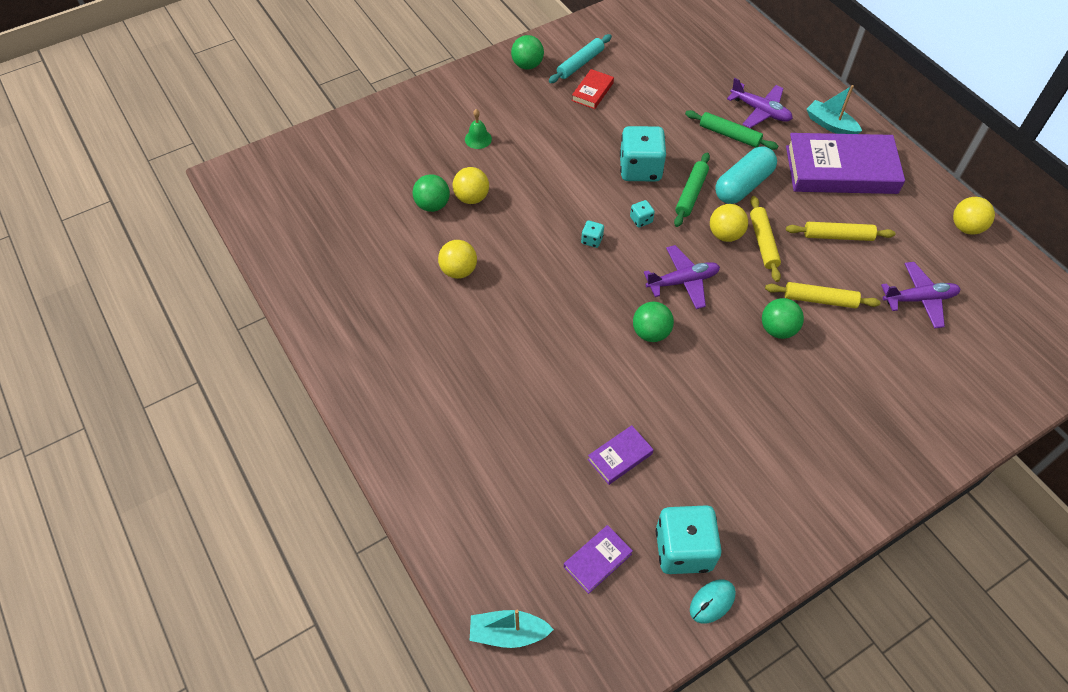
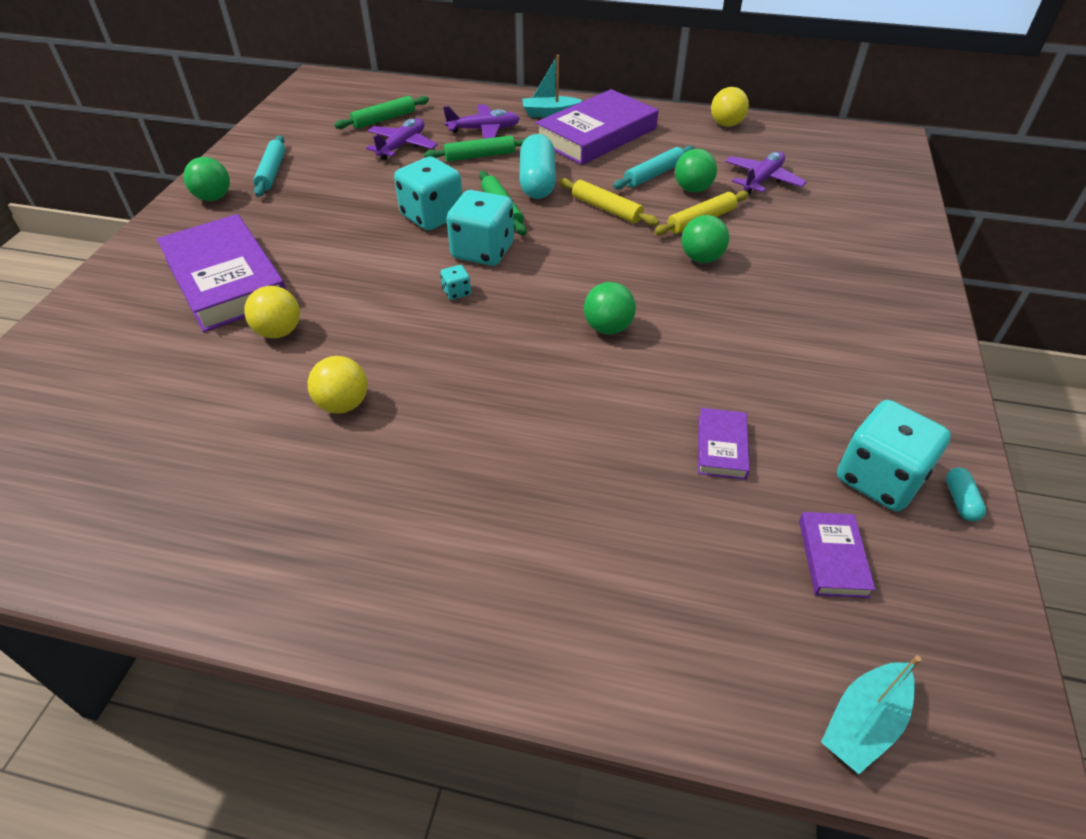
camera: 45 degrees left, 10 degrees down
green ball [413,174,450,212] -> green ball moved to [675,149,717,193]
green bell [465,109,492,149] -> purple book [157,214,286,332]
red book [572,69,614,109] -> none
turquoise dice [630,200,655,227] -> turquoise dice [447,190,514,266], size x2.31
purple plane [644,245,720,309] -> purple plane moved to [366,118,438,160]
turquoise mouse [690,579,736,624] -> turquoise capsule [946,467,986,522]
yellow ball [710,204,748,242] -> none
yellow rolling pin [786,222,895,241] -> turquoise rolling pin [613,146,694,189]
none -> green rolling pin [334,96,429,129]

